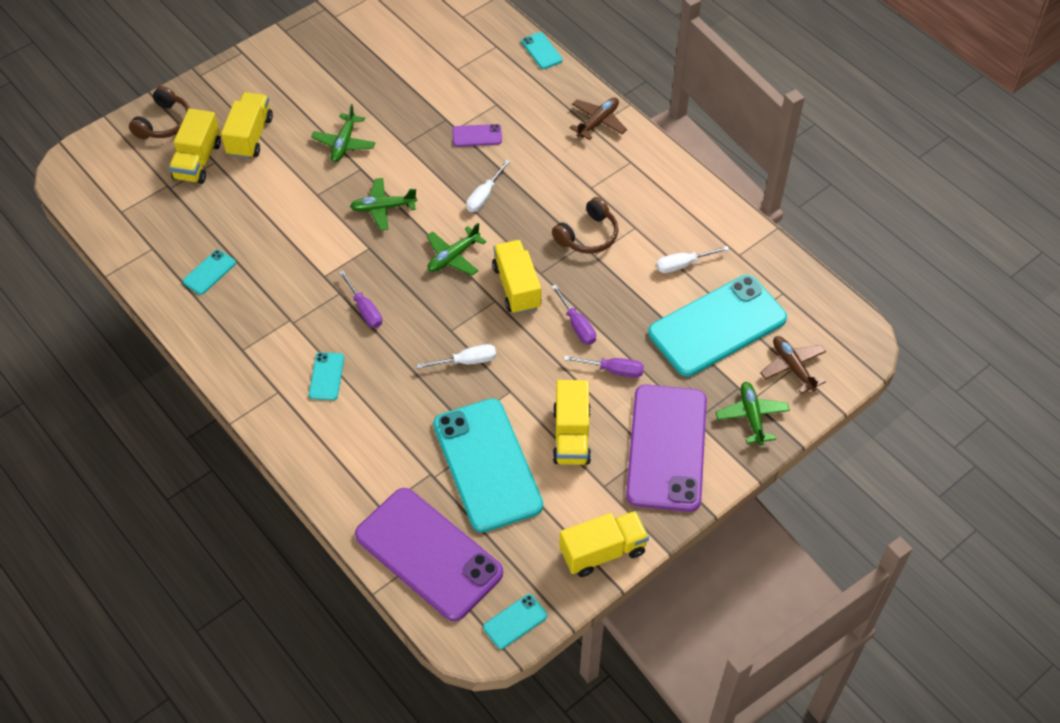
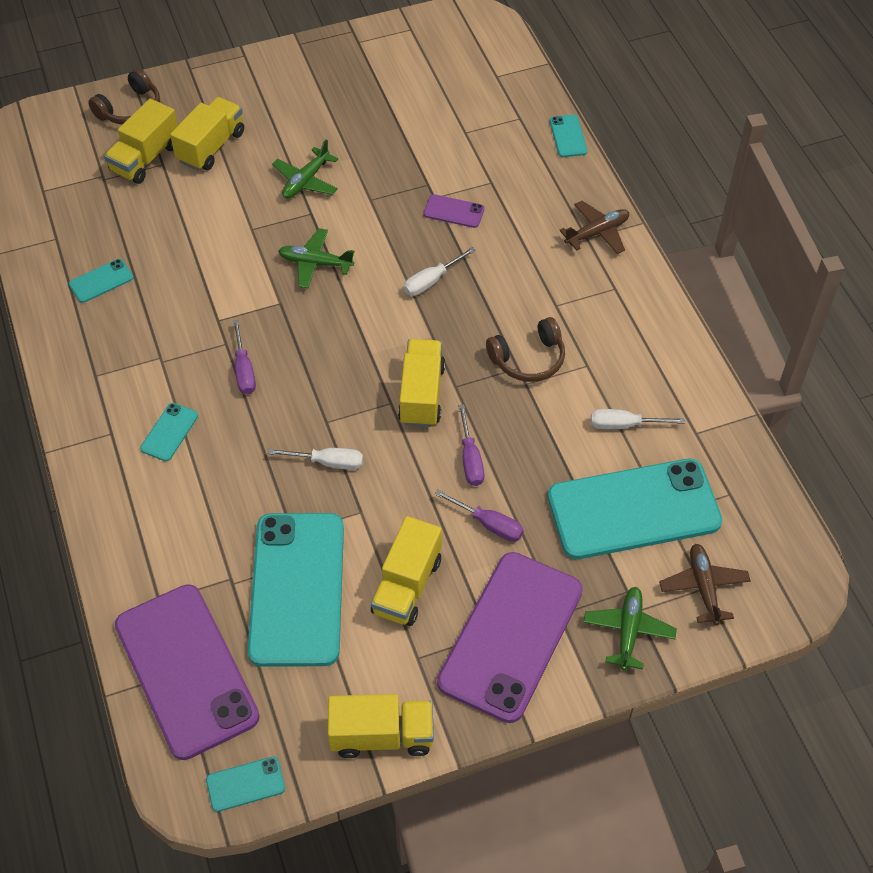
camera: 20 degrees right, 0 degrees up
green plane [426,223,486,276] -> none

